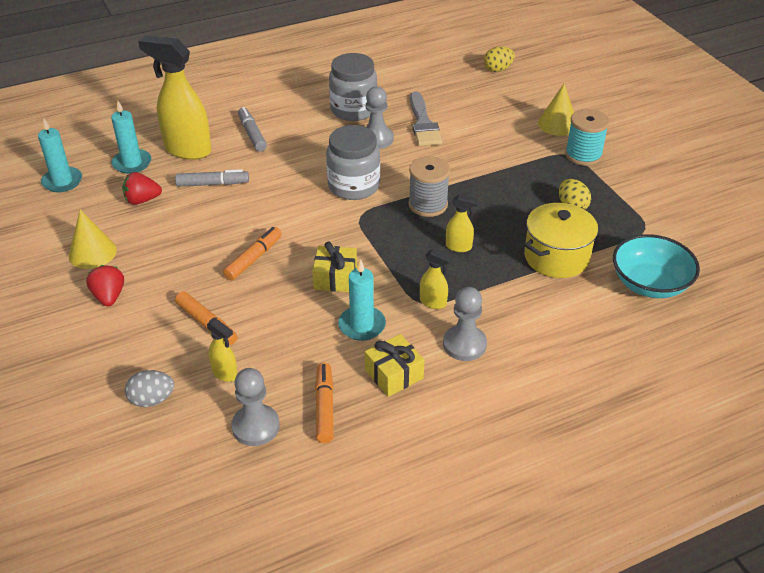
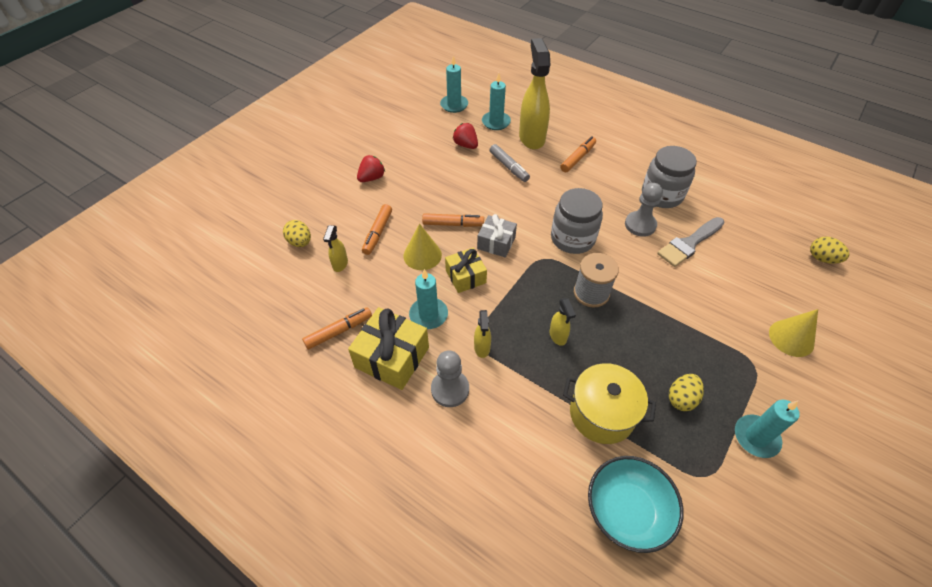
camera: 60 degrees right, 10 degrees up
yellow cone [69,209,117,269] -> yellow cone moved to [403,224,442,270]
grey egg [125,370,174,407] -> yellow egg [283,220,311,247]
grey pawn [231,368,280,446] -> none
grey marker [238,107,267,152] -> orange marker [560,136,596,173]
yellow gift [365,334,425,397] -> yellow gift [348,307,429,390], size x1.57
turquoise spool [565,109,609,166] -> none
none -> grey gift [477,214,517,258]
none -> turquoise candle [735,400,800,458]

